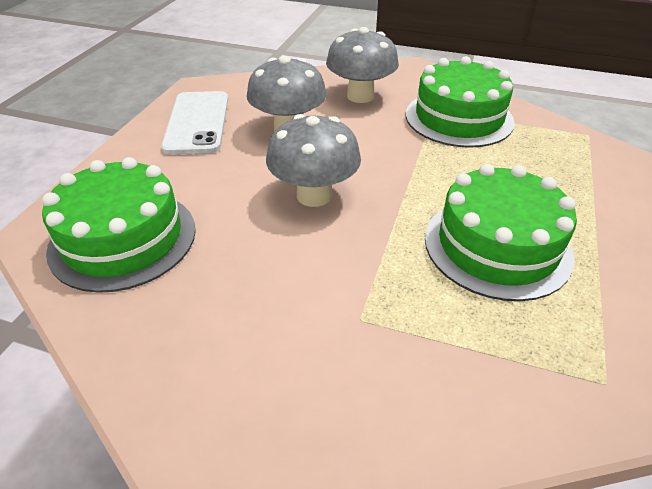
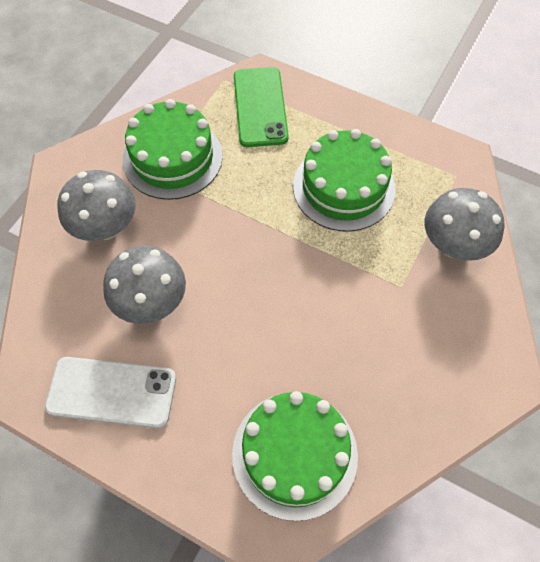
camera: 80 degrees left, 20 degrees up
grey mushroom [266,114,361,207] -> grey mushroom moved to [425,188,505,261]
none -> green phone [234,67,289,147]

